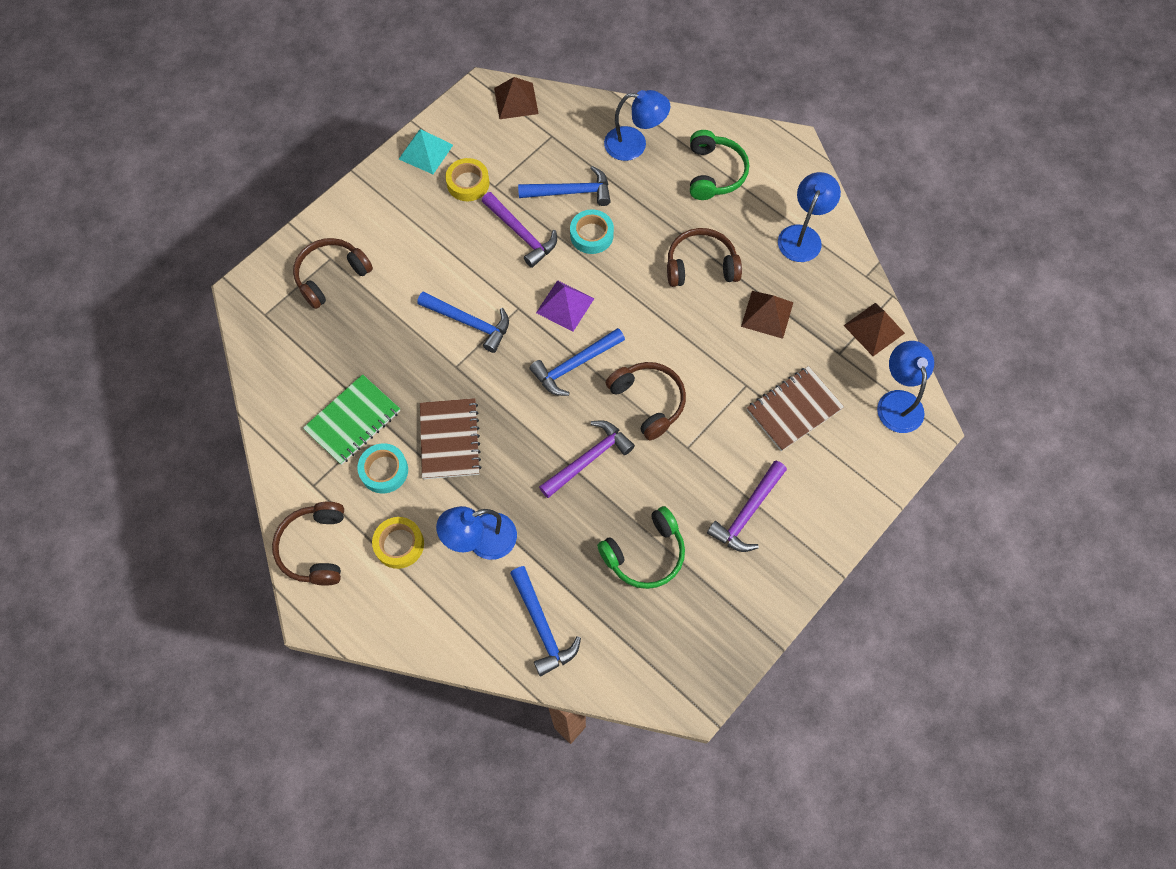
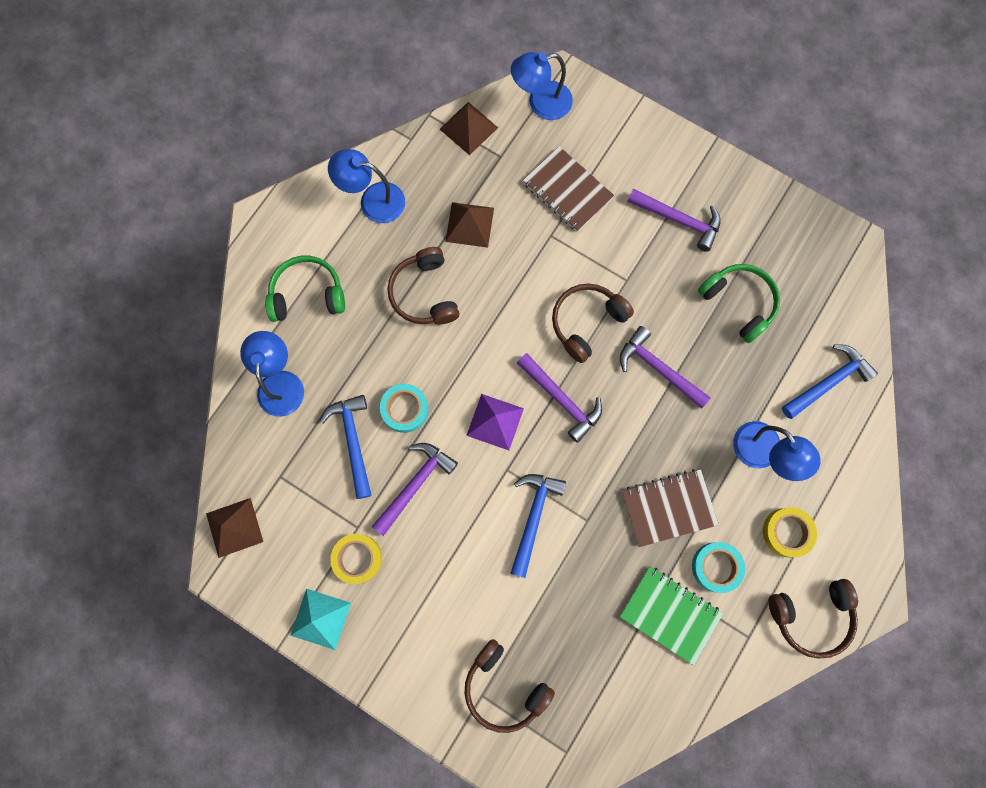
camera: 100 degrees left, 10 degrees up
blue hammer [529,328,625,396] -> purple hammer [517,353,602,443]

